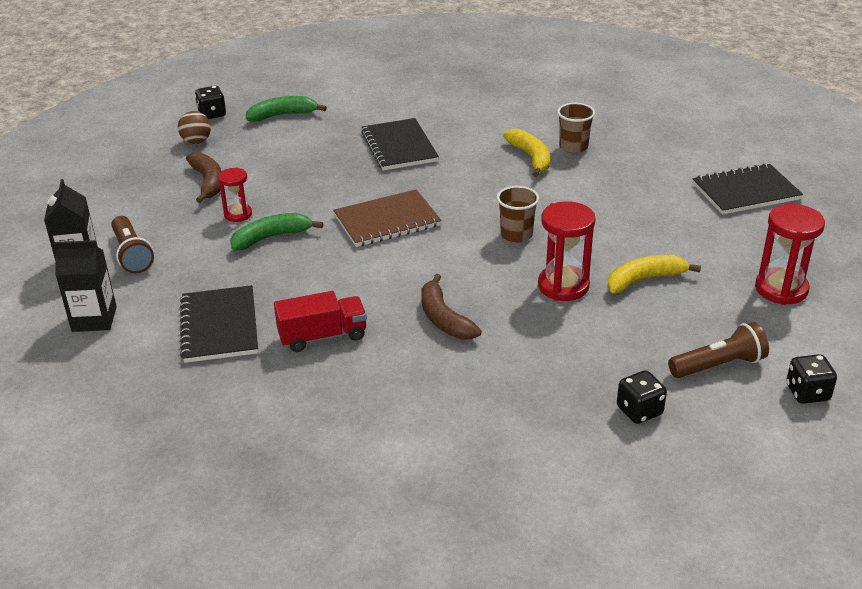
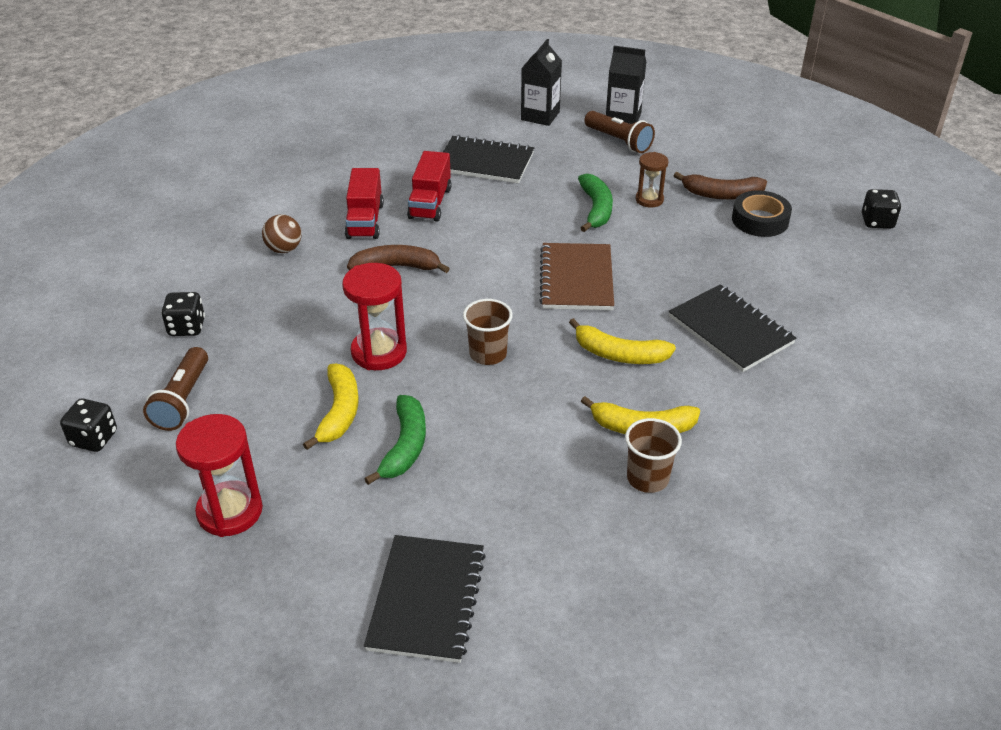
camera: 115 degrees right, 5 degrees up
brown flashlight [111,216,154,273] -> brown flashlight turned 135 degrees counterclockwise [584,111,655,153]
brown ball [178,111,211,144] -> brown ball moved to [262,214,301,253]
red hourglass [218,167,252,222] -> brown hourglass [636,152,669,207]
green banana [246,96,327,122] -> green banana moved to [364,395,426,485]
black notebook [361,118,439,171] -> black notebook turned 45 degrees clockwise [668,284,796,372]
none -> red truck [345,168,384,239]
none -> yellow banana [569,318,676,364]
none -> black tape [732,190,792,237]

